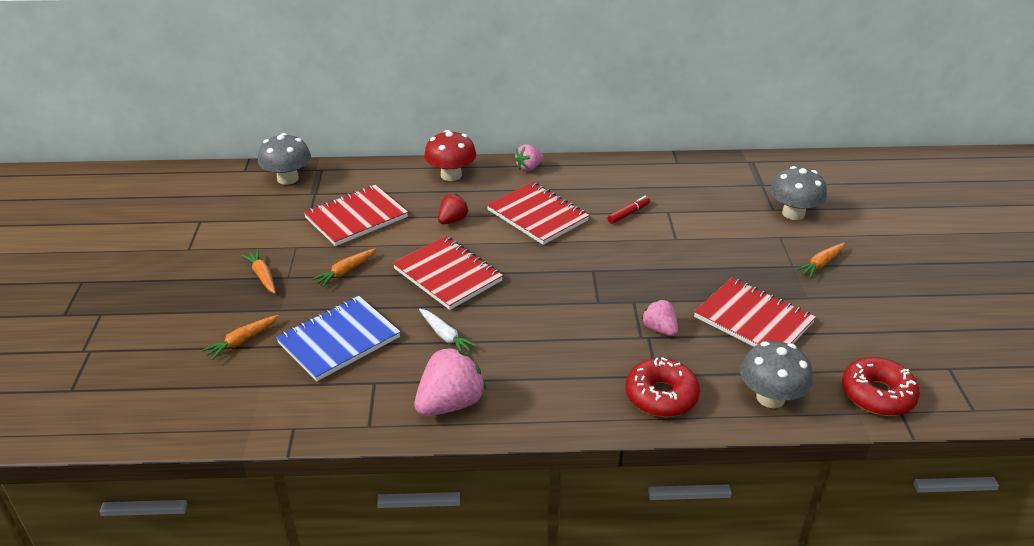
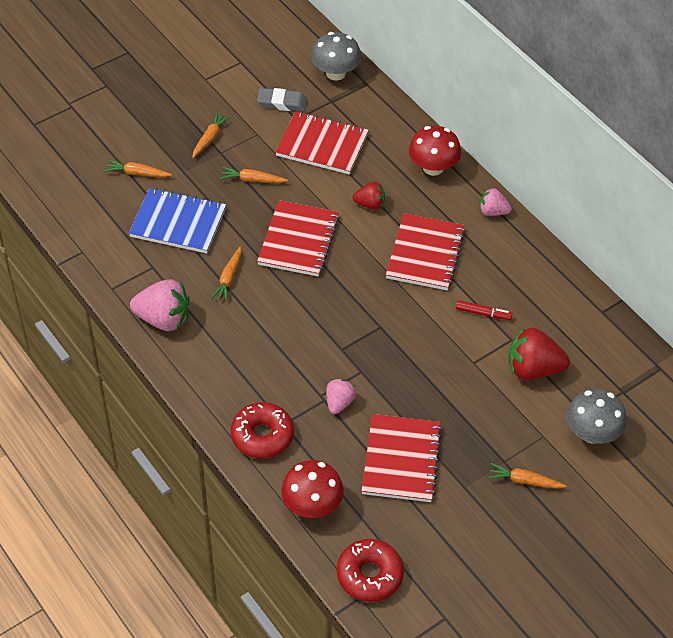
camera: 55 degrees right, 15 degrees up
white carrot [419,309,477,351] -> orange carrot [211,246,242,302]
grey mushroom [740,341,813,408] -> red mushroom [281,460,344,518]
none -> grey eraser [257,88,308,112]
none -> red strawberry [508,327,570,380]

